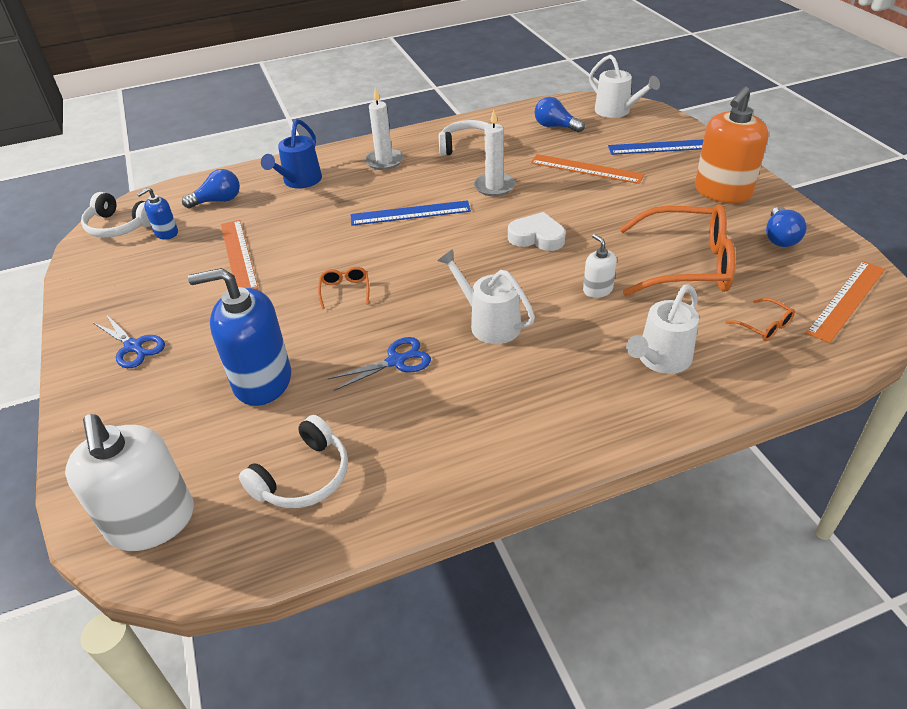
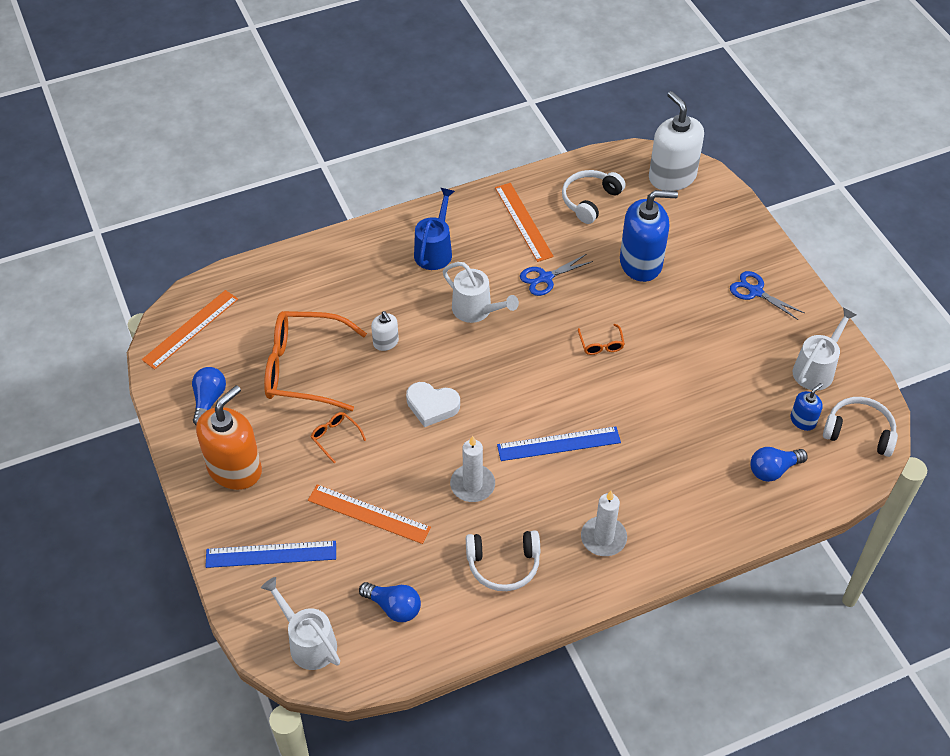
camera: 175 degrees right, 10 degrees up
orange ruler [221,220,258,289] -> orange ruler moved to [495,183,554,262]
blue watering can [261,119,322,189] -> blue watering can moved to [414,188,455,270]
white watering can [626,285,699,374] -> white watering can moved to [793,307,856,390]
orange glasses [725,298,795,341] -> orange glasses moved to [311,412,366,463]

